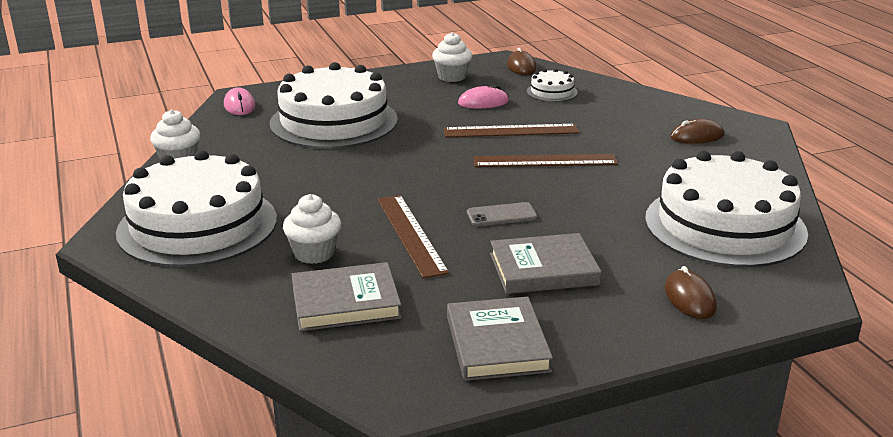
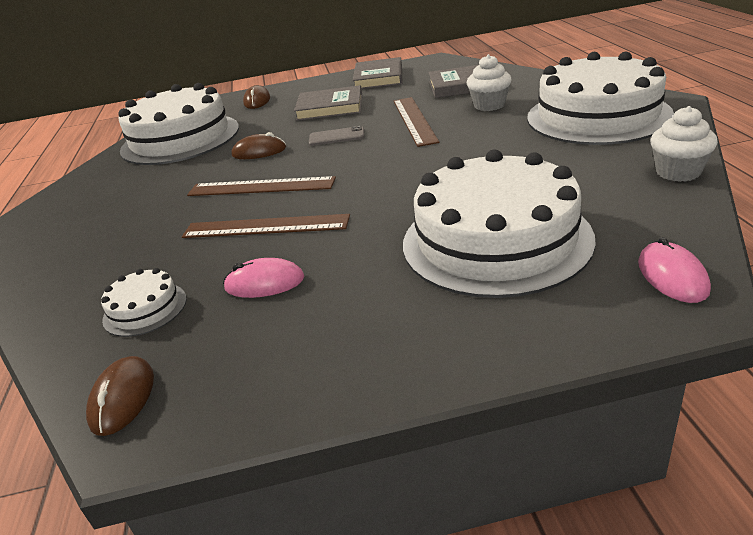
camera: 165 degrees left, 5 degrees up
white cupcake [432,32,472,82] -> none
brown mouse [670,119,724,144] -> brown mouse moved to [232,132,286,159]

